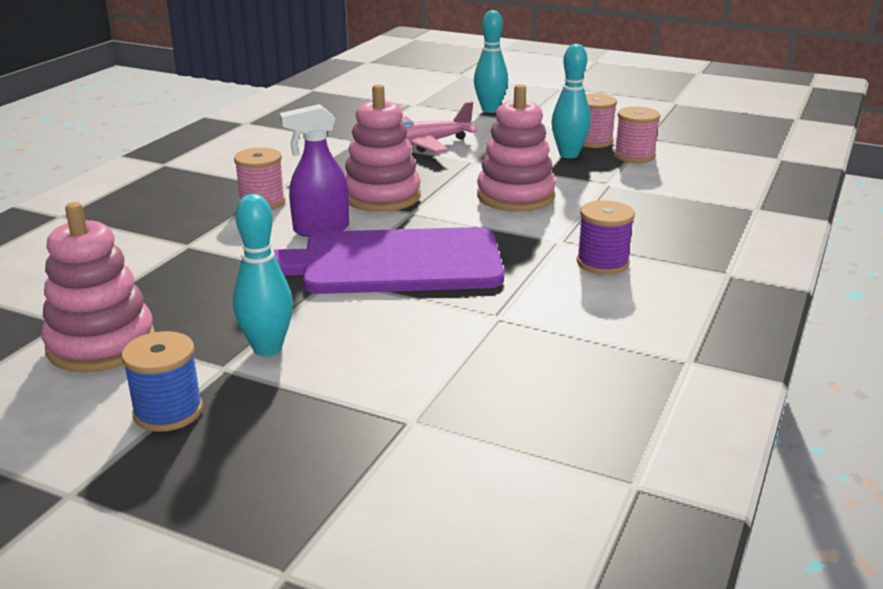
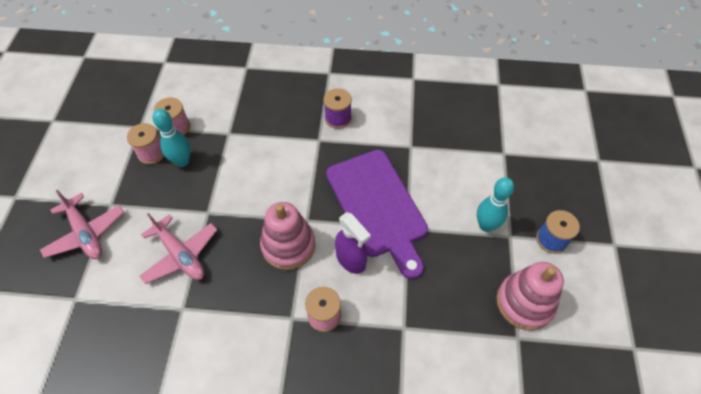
camera: 110 degrees left, 30 degrees up
turquoise bowling pin [474,10,508,113] -> pink plane [40,190,124,259]
pink stacking toy [477,84,556,212] -> none

